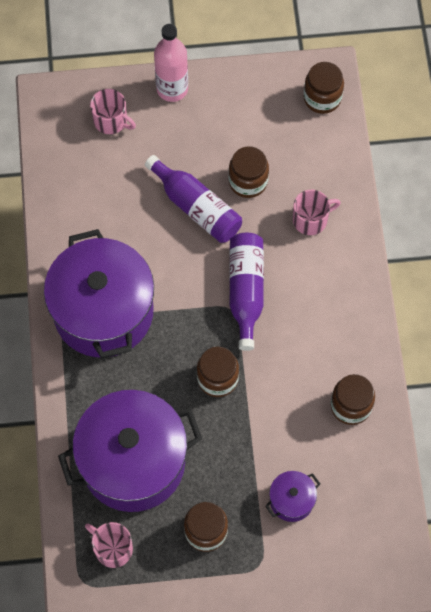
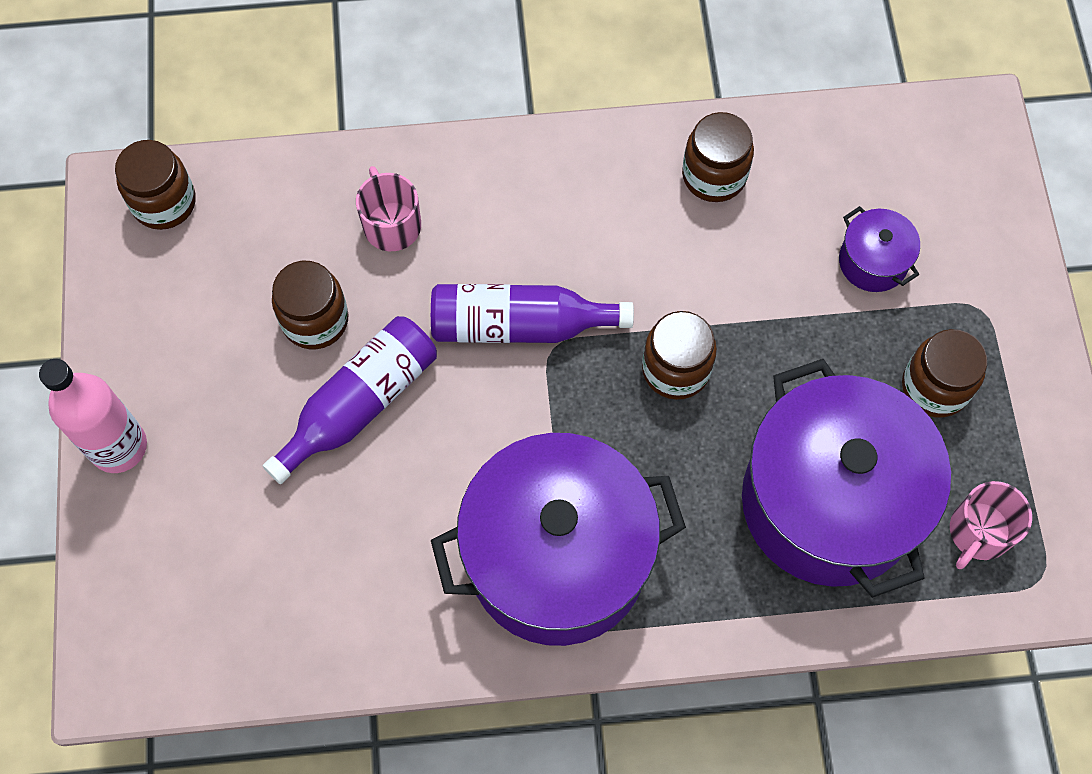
camera: 90 degrees left, 0 degrees up
pink mug [90,89,136,134] -> none

